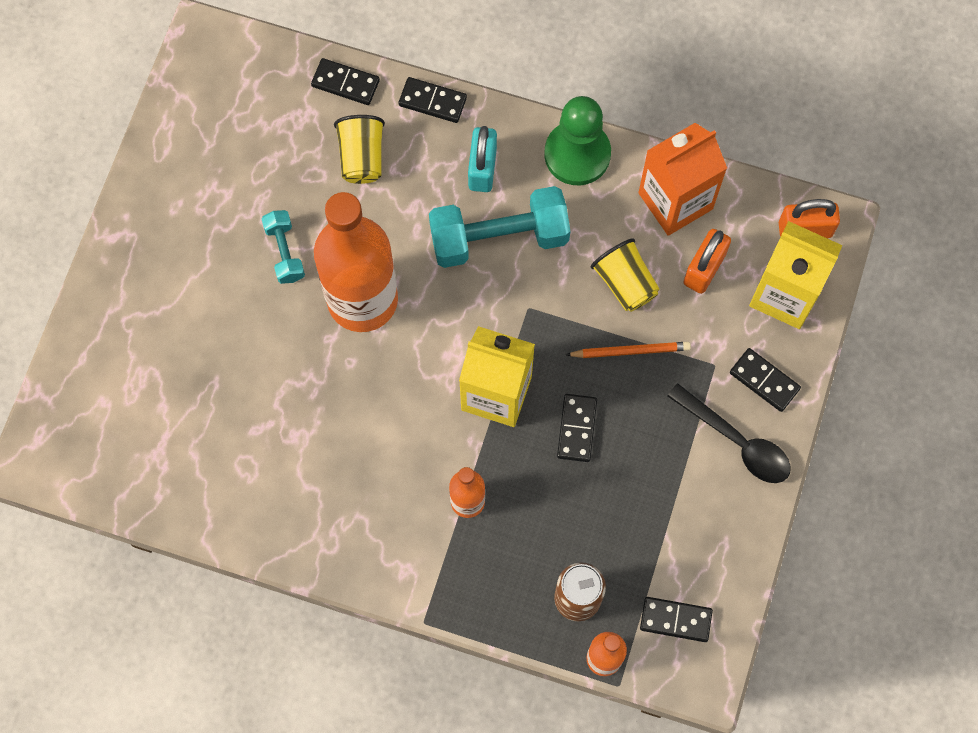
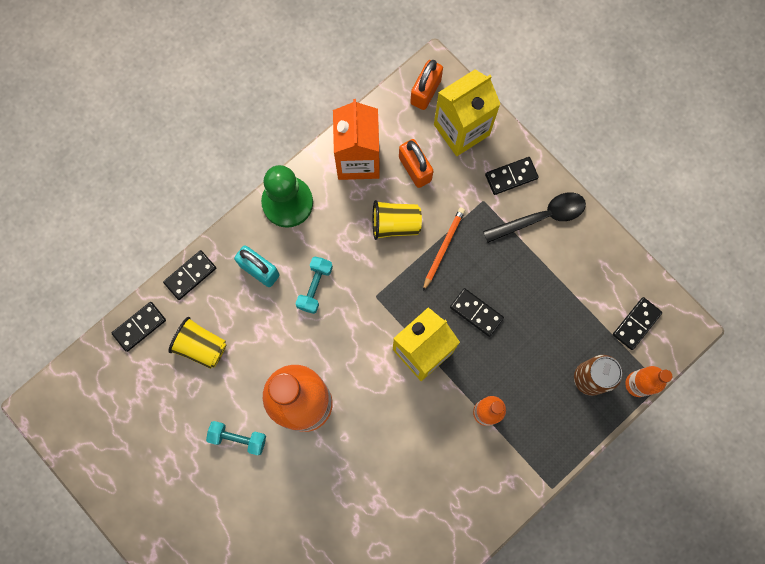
camera: 60 degrees left, 5 degrees up
turquoise dumbbell [429,186,570,268] -> turquoise dumbbell [295,256,333,314], size x0.52

